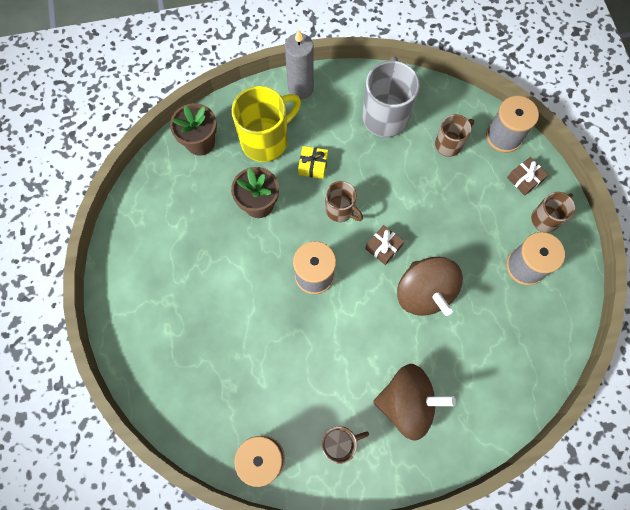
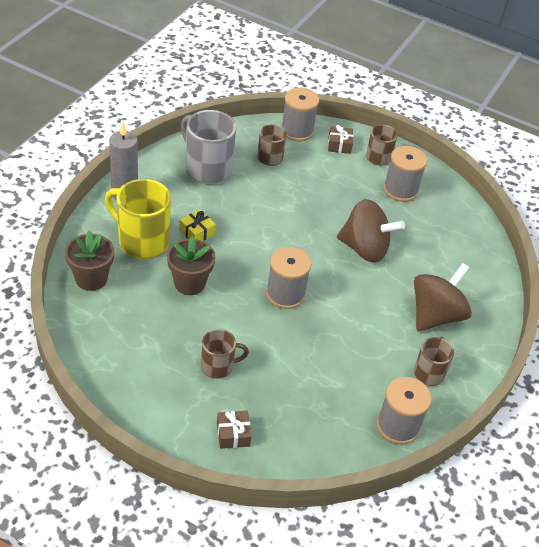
camera: 55 degrees left, 25 degrees down
yellow mug [232,86,301,162] -> yellow mug turned 60 degrees counterclockwise [105,179,171,259]
brown mug [325,181,363,222] -> brown mug moved to [201,329,249,379]
brown gift [365,225,404,265] -> brown gift moved to [217,411,252,449]

